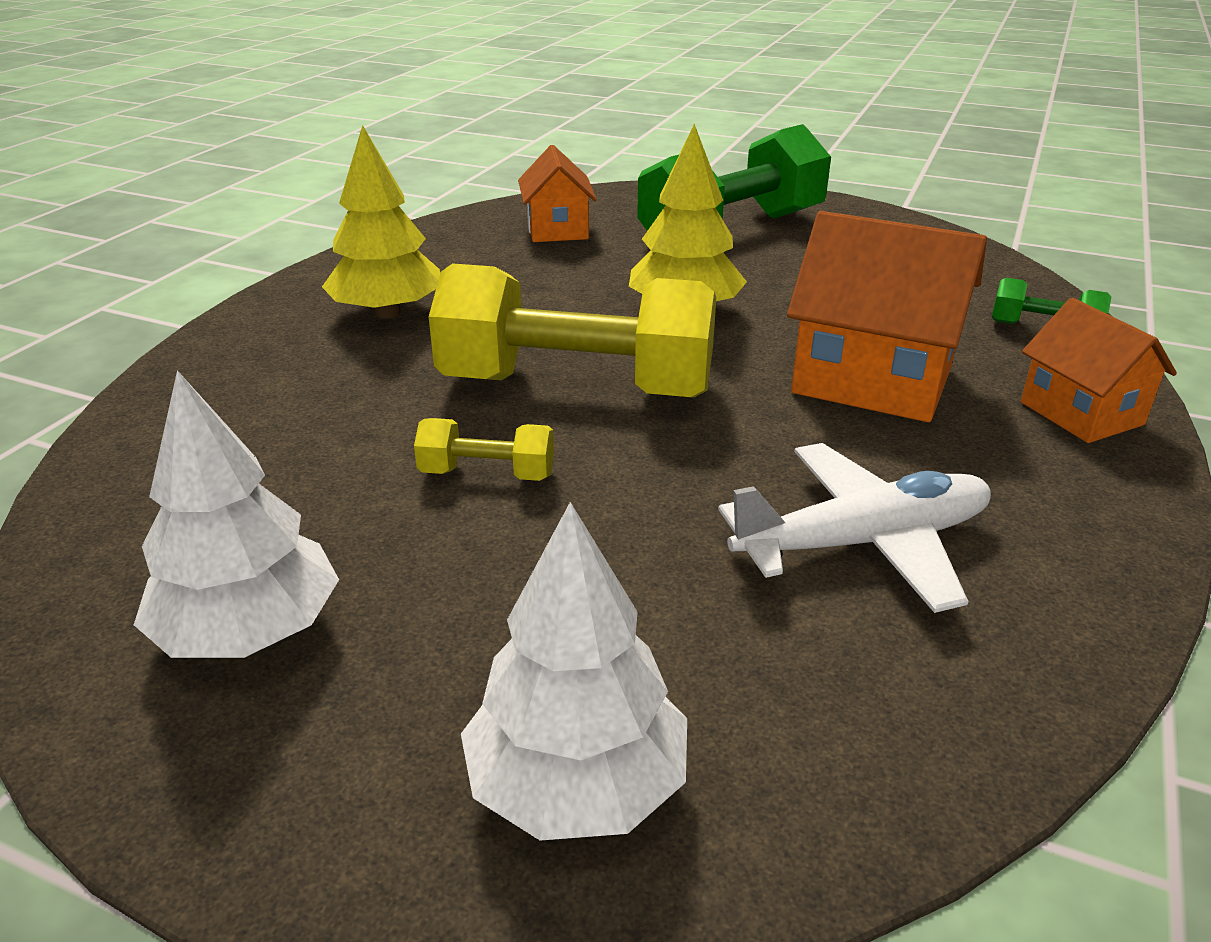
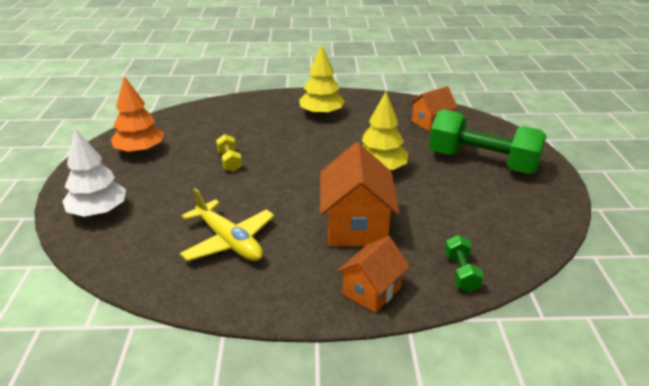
camera: 65 degrees right, 0 degrees up
white tree [134,370,339,658] -> orange tree [111,76,164,154]
yellow dumbbell [429,263,716,397] -> none
white plane [718,443,991,613] -> yellow plane [180,188,274,261]

